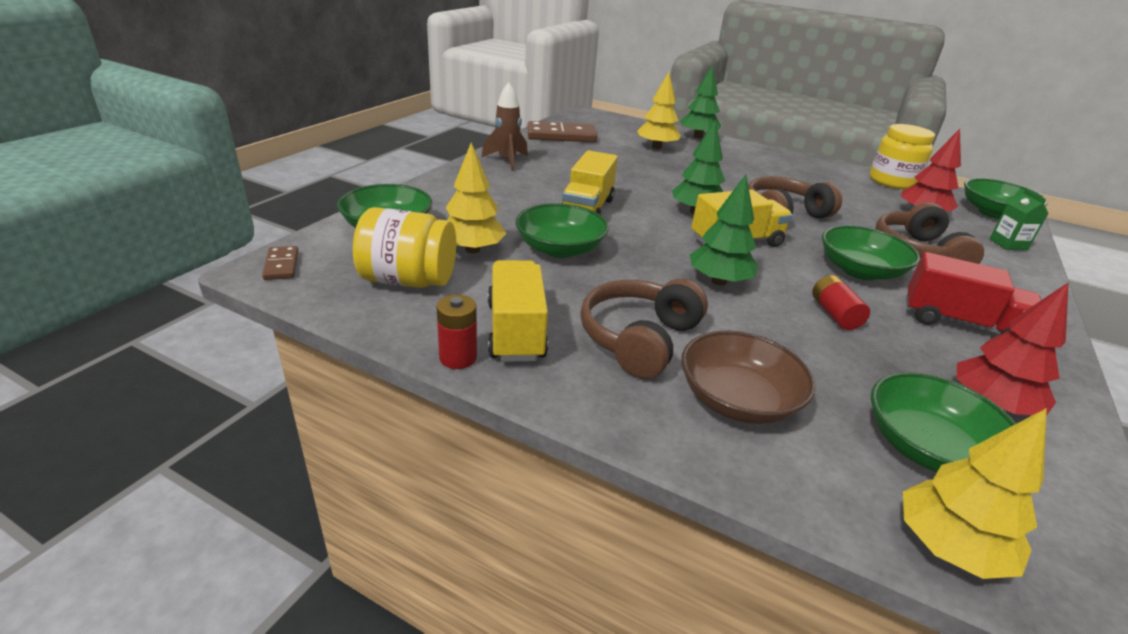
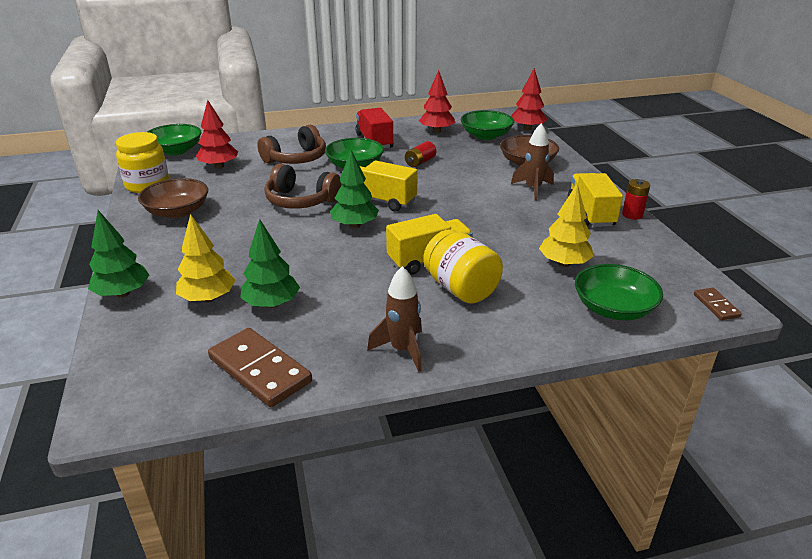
camera: 130 degrees left, 0 degrees up
brown domino [262,246,299,280] -> brown domino turned 45 degrees counterclockwise [694,288,742,320]
yellow jar [353,207,456,288] -> yellow jar moved to [423,229,503,304]
yellow truck [488,260,548,362] -> yellow truck turned 135 degrees clockwise [568,173,623,227]
green bowl [515,203,609,258] -> none
brown headphones [581,279,708,379] -> brown rocket [511,123,554,201]
green tree [690,174,759,286] -> green tree moved to [240,219,300,308]
yellow tree [903,408,1047,579] -> red tree [511,68,548,130]
green carton [989,189,1048,250] -> none
none -> brown bowl [138,178,208,218]

